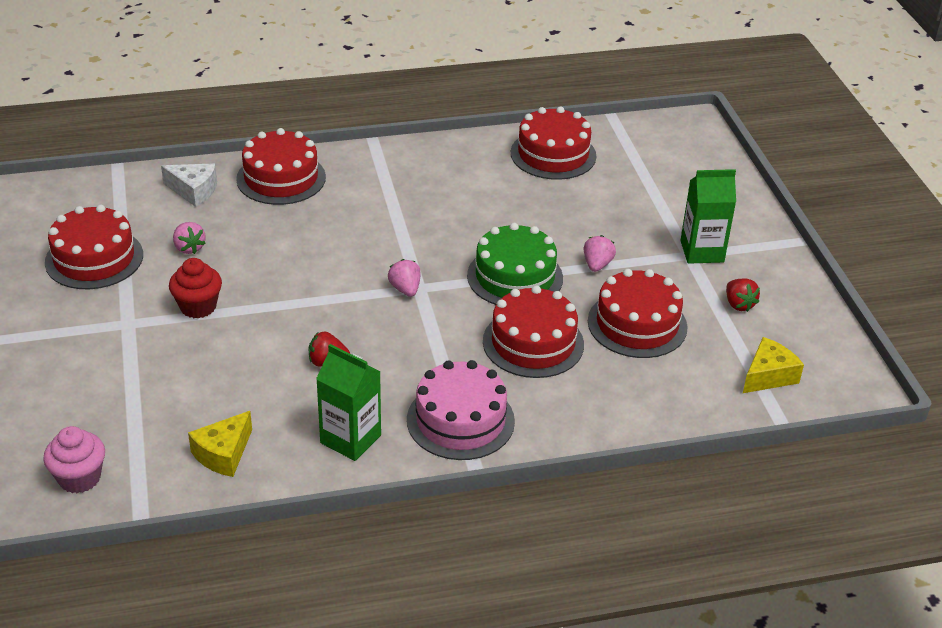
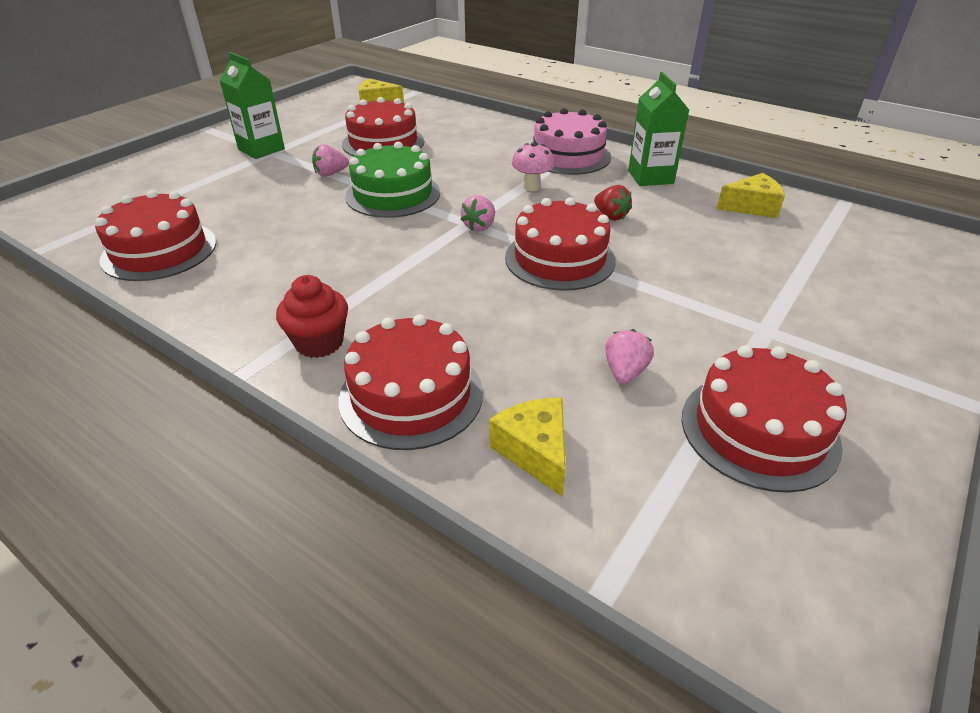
camera: 130 degrees left, 0 degrees up
pink cupcake [43,426,105,493] -> none
white cheese [161,163,217,207] -> yellow cheese [489,398,566,497]
red cupcake [169,258,222,318] -> red cupcake moved to [276,275,348,358]
red cake [483,285,584,378] -> red cake moved to [505,197,616,291]
red strawberry [726,278,760,312] -> none
none -> pink mushroom [512,142,554,191]

